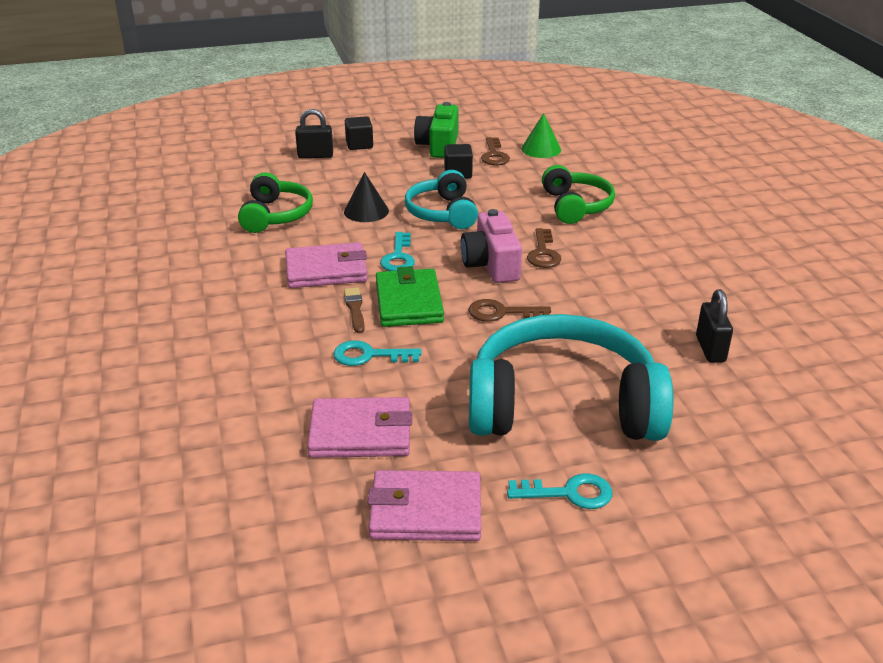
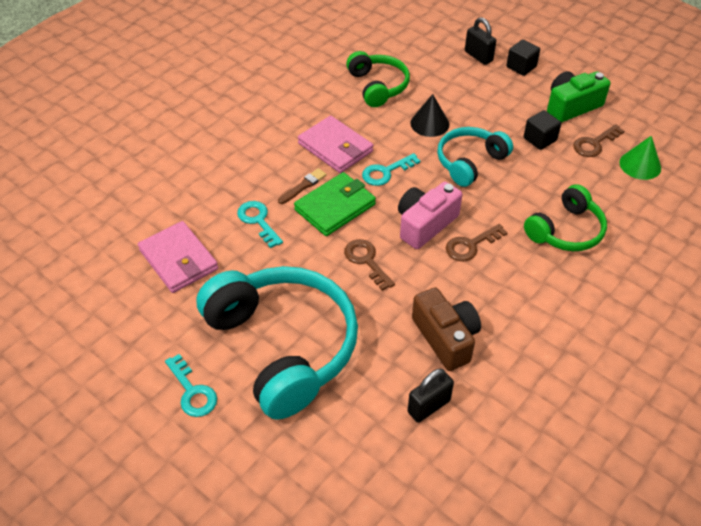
camera: 55 degrees right, 15 degrees up
green headphones [238,172,313,233] -> green headphones turned 75 degrees counterclockwise [346,51,410,107]
pink wallet [368,470,481,541] -> none
none -> brown camera [412,287,481,371]

